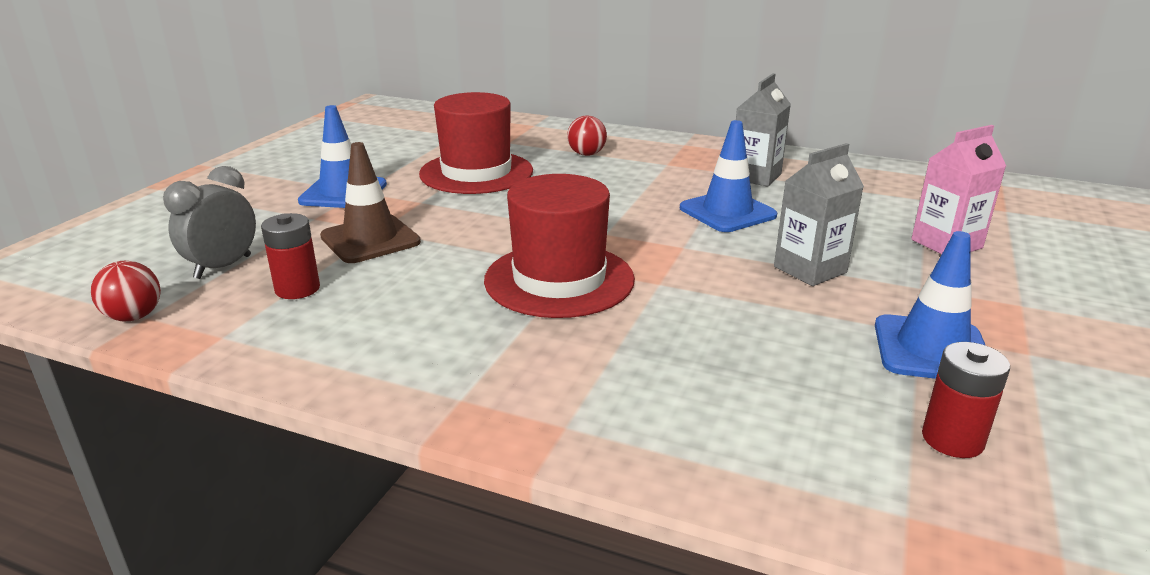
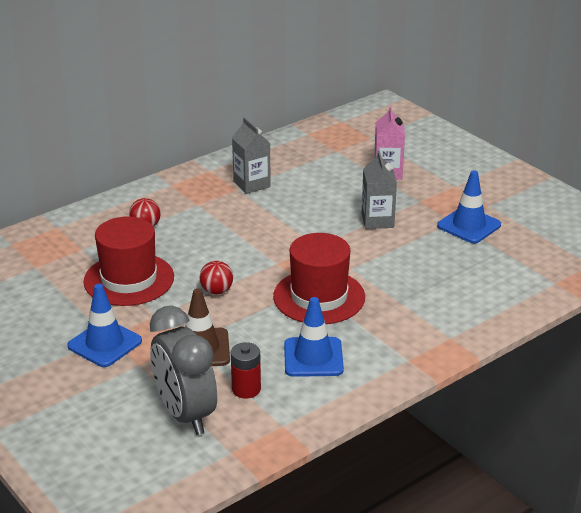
camera: 60 degrees left, 5 degrees up
red ball [91,261,161,321] -> red ball moved to [200,261,233,295]
grey clock [163,166,256,279] -> grey clock [150,306,217,435], size x1.60
blue traffic cone [680,120,777,232] -> blue traffic cone moved to [284,297,344,377]
red battery [922,342,1010,458] -> none

